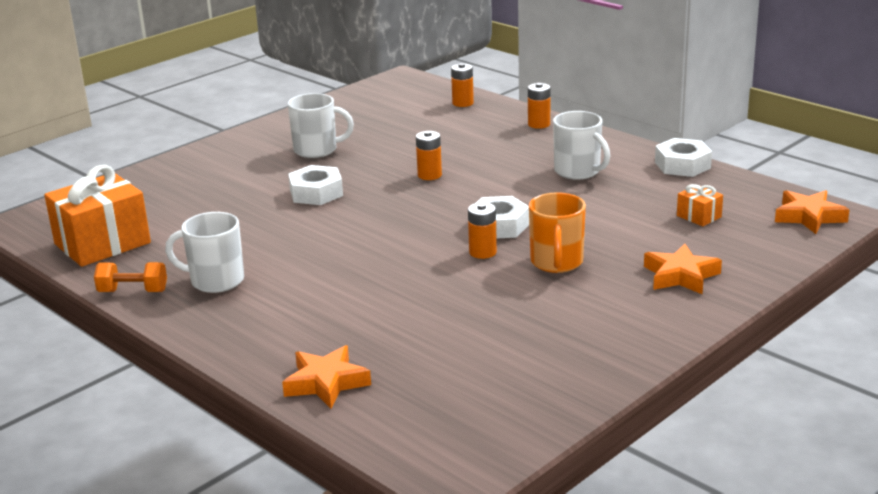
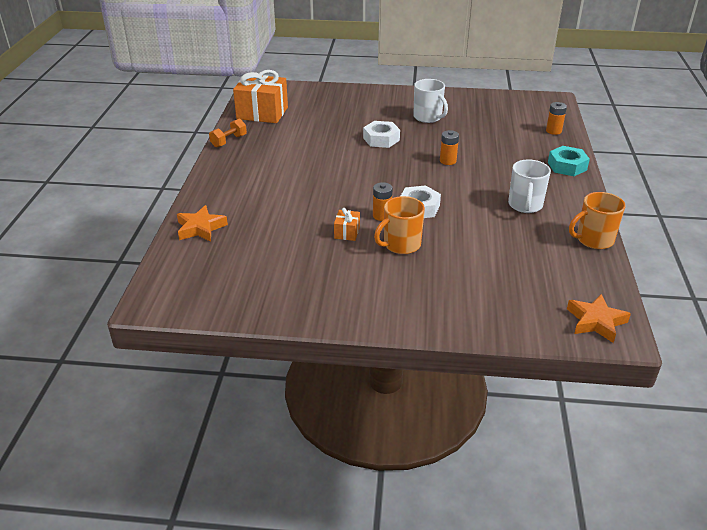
camera: 50 degrees right, 10 degrees up
orange dumbbell [94,262,167,292] -> orange dumbbell turned 75 degrees clockwise [209,118,247,148]
white mug [165,212,244,293] -> none
orange battery [528,83,550,129] -> turquoise nut [548,146,590,176]
orange star [644,244,722,295] -> none
white nut [655,138,712,177] -> orange mug [569,192,626,249]
orange gift [677,184,723,226] -> orange gift moved to [334,208,360,241]

